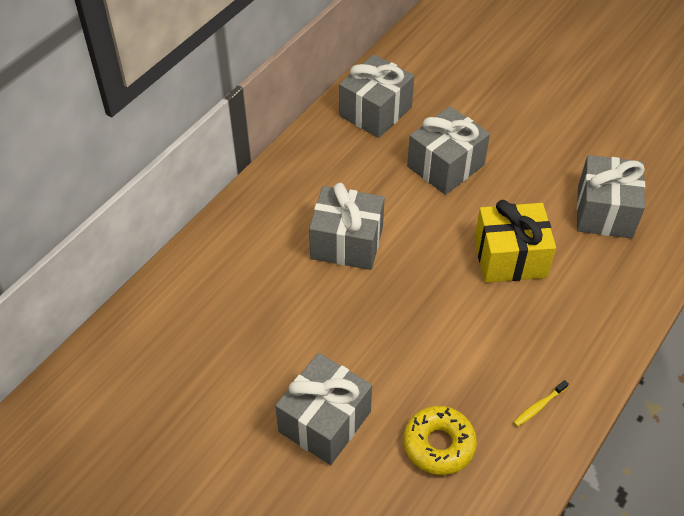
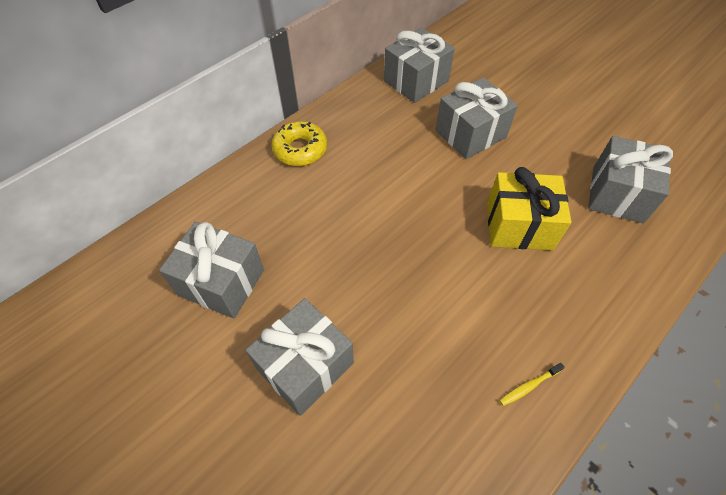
camera: 10 degrees right, 5 degrees up
grey gift [309,183,385,270] -> grey gift moved to [159,221,264,319]
yellow donut [403,406,477,475] -> yellow donut moved to [272,121,327,166]

